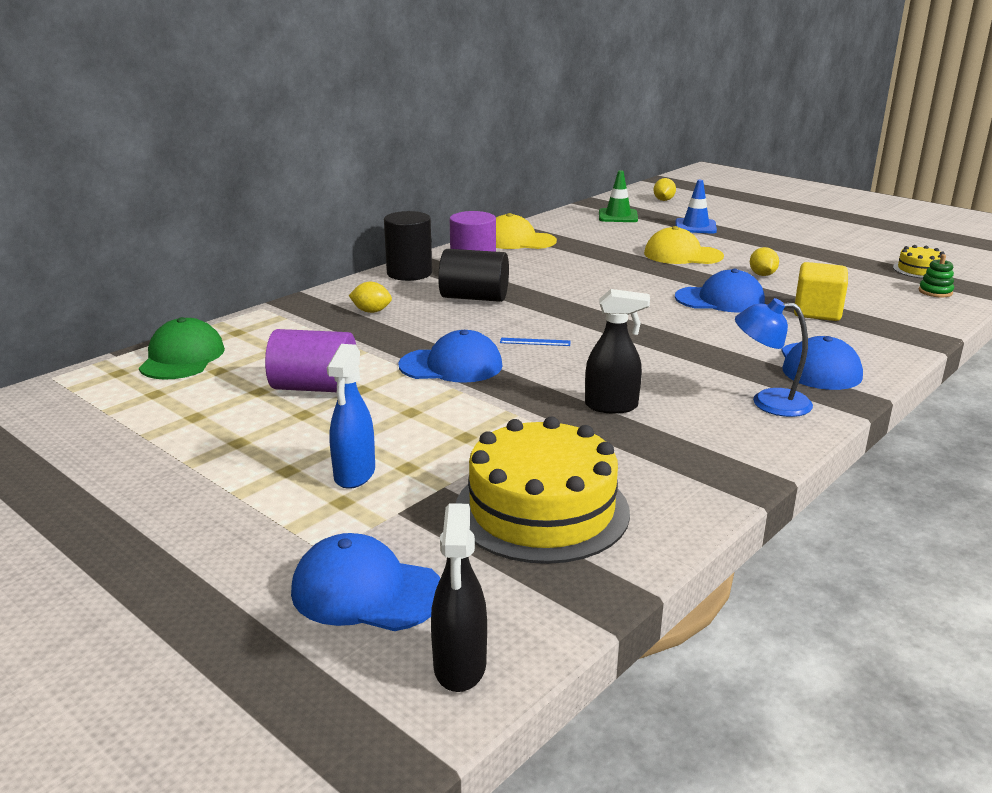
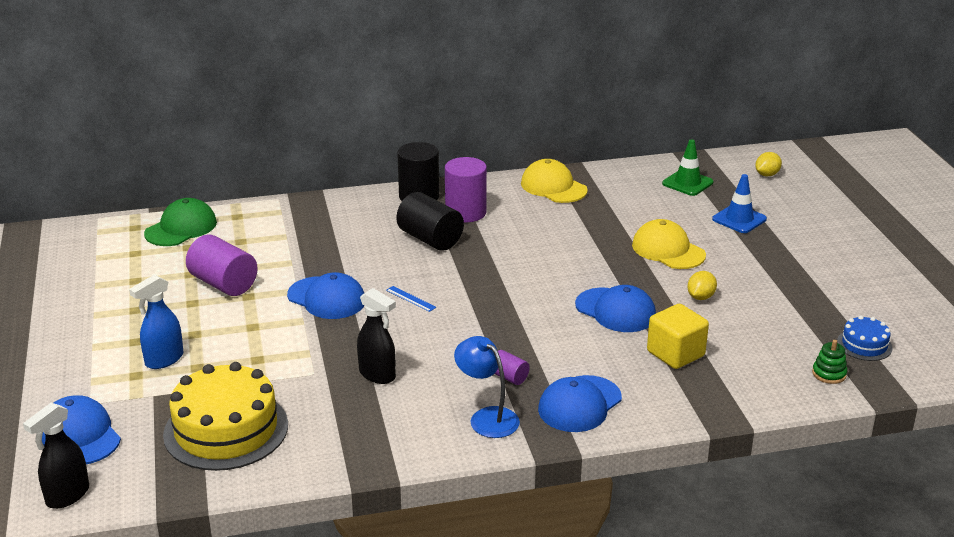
camera: 35 degrees right, 5 degrees up
yellow lemon [349,282,392,313] -> none
yellow cake [893,245,945,278] -> blue cake [837,316,893,361]
none -> purple cylinder [495,350,530,385]

